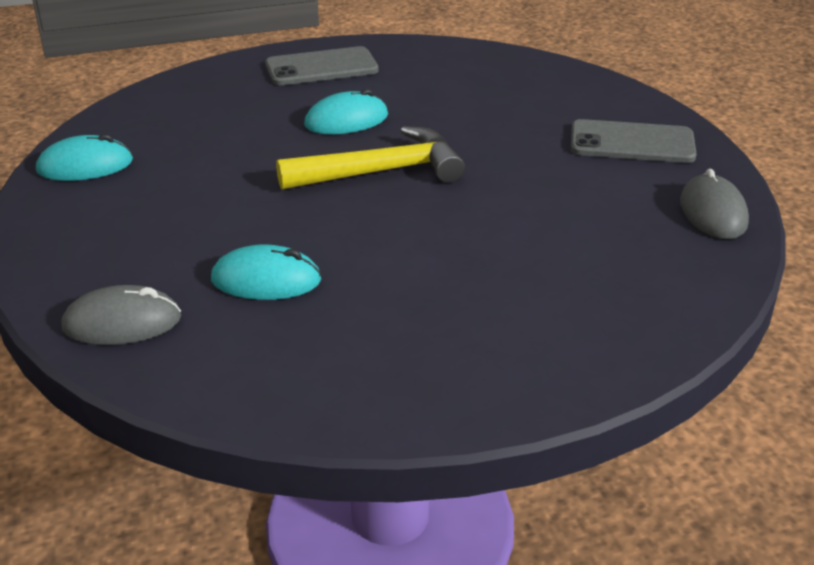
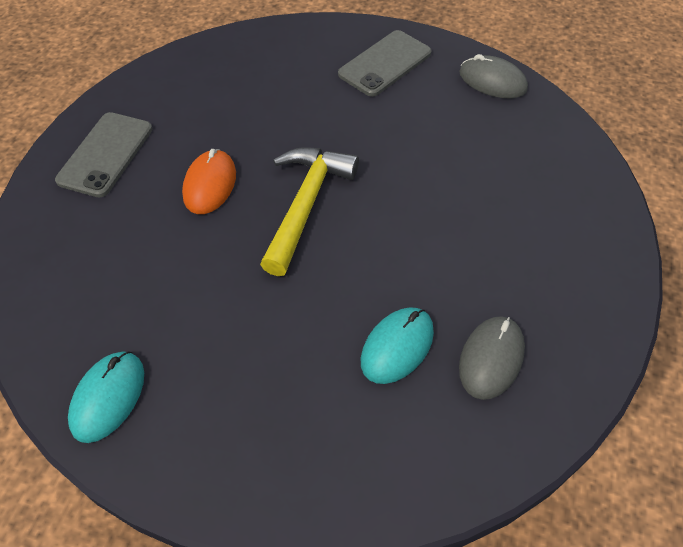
camera: 55 degrees left, 20 degrees up
grey mouse [61,285,181,345] -> grey mouse moved to [459,316,525,400]
turquoise mouse [304,89,388,134] -> orange mouse [182,149,236,214]

